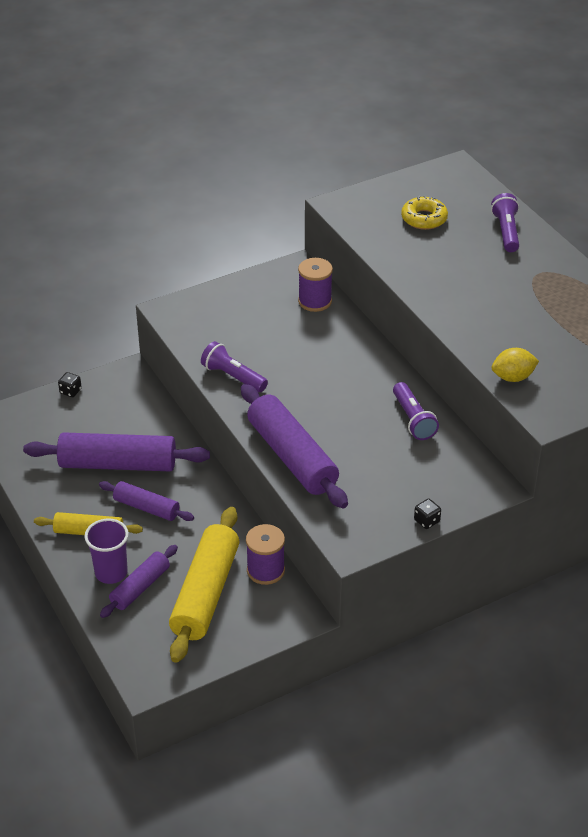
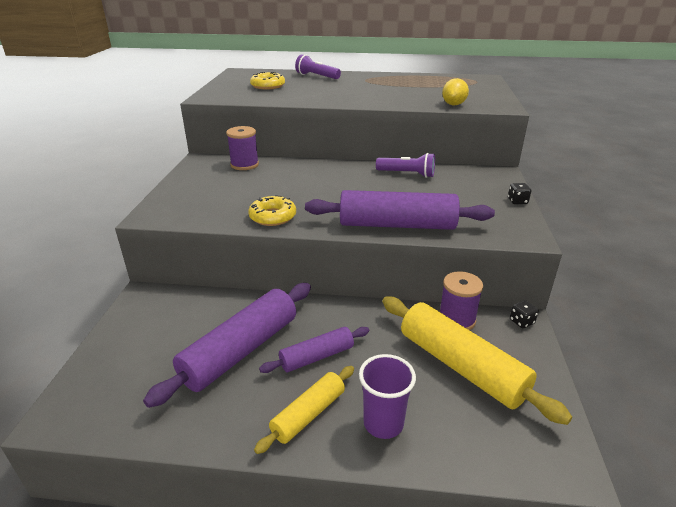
camera: 55 degrees left, 10 degrees down
black dice [58,372,82,397] -> black dice moved to [510,300,539,328]
purple rolling pin [100,545,178,618] -> none
purple flashlight [201,341,268,392] -> yellow donut [248,195,296,226]

